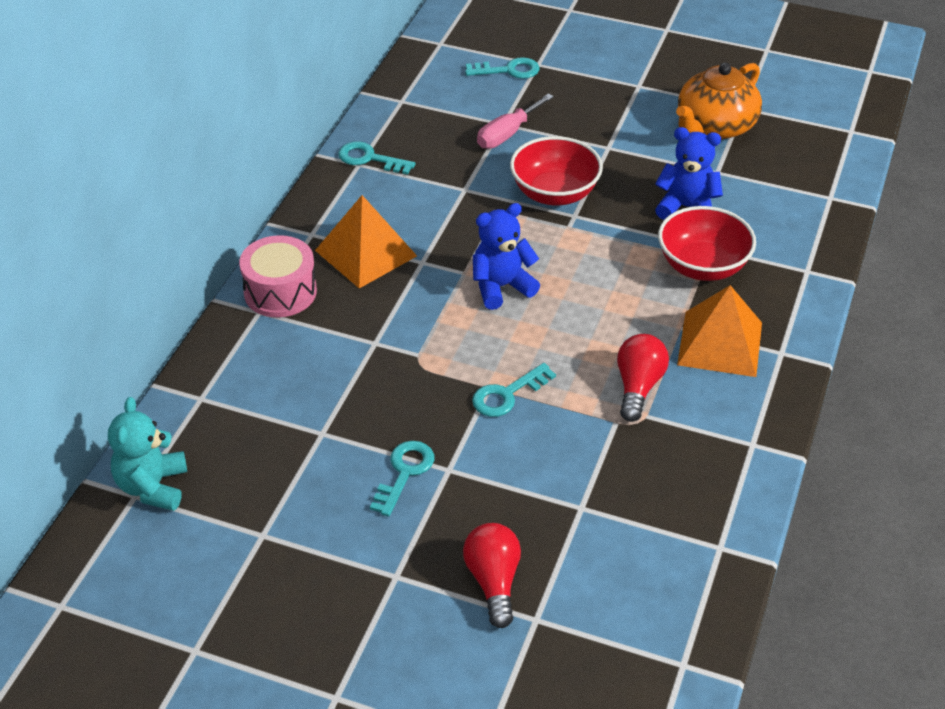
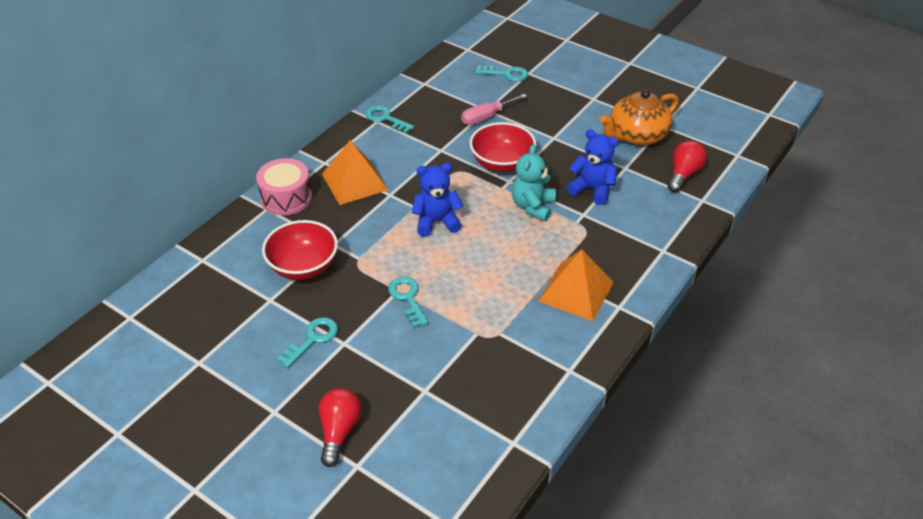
camera: 15 degrees right, 0 degrees up
turquoise teddy bear [108,397,187,511] -> turquoise teddy bear moved to [511,144,556,221]
turquoise key [472,363,556,417] -> turquoise key turned 90 degrees clockwise [388,276,428,328]
red light bulb [617,334,669,422] -> red light bulb moved to [668,140,707,192]
red bowl [658,206,756,281] -> red bowl moved to [262,220,338,280]

